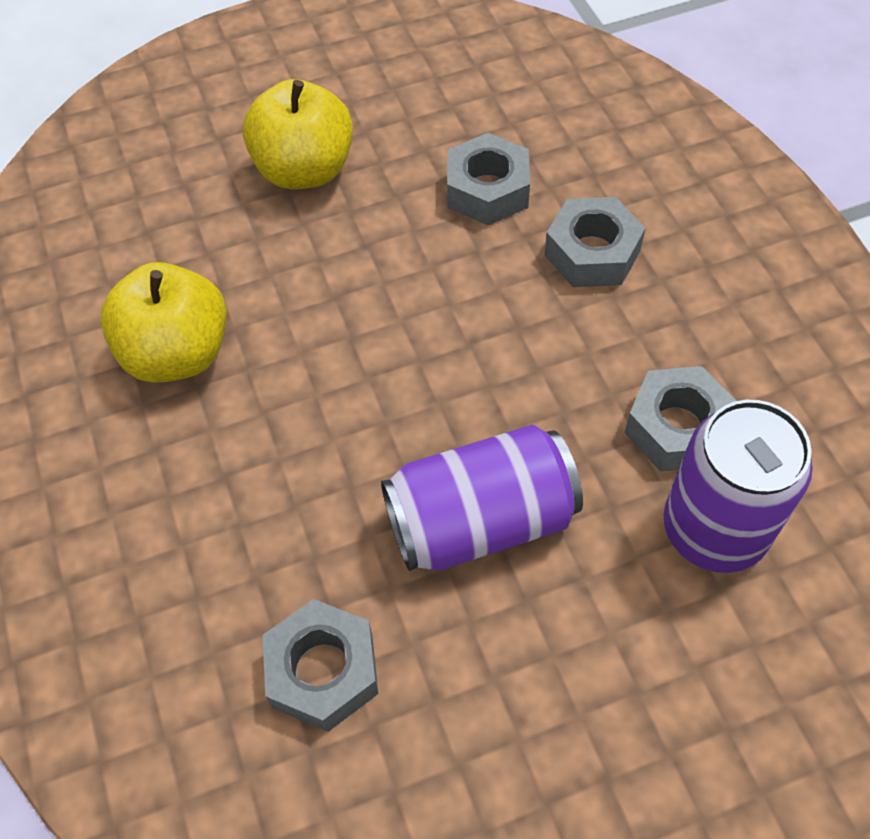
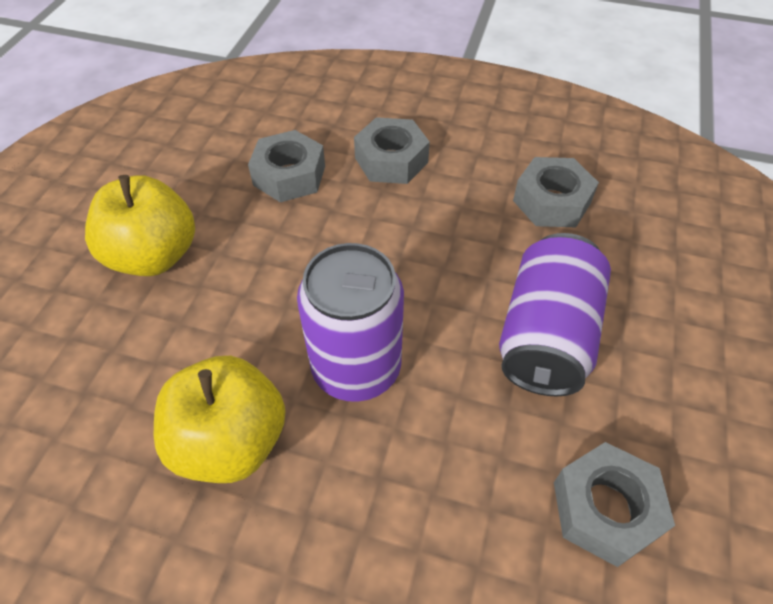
camera: 55 degrees left, 5 degrees down
purple can [664,400,813,573] -> purple can moved to [297,243,404,402]

